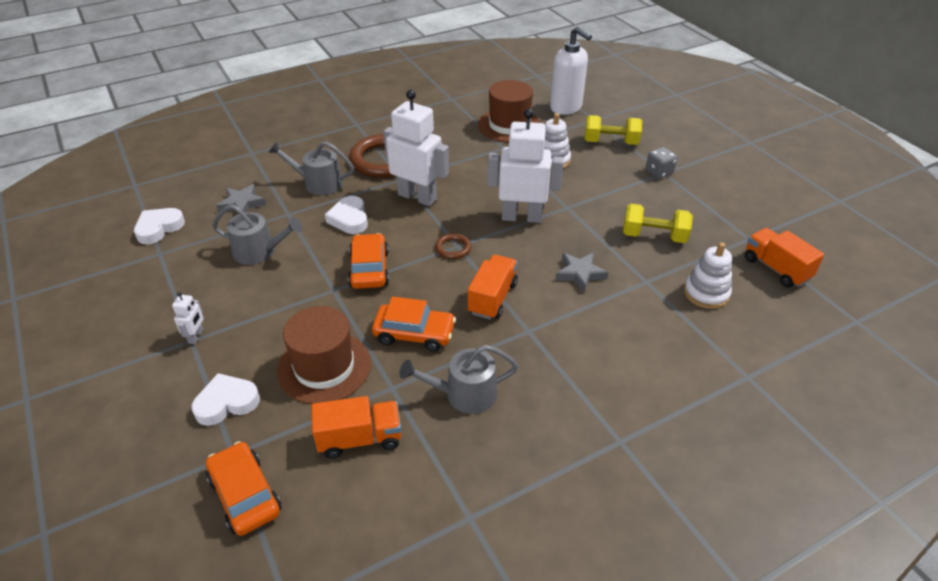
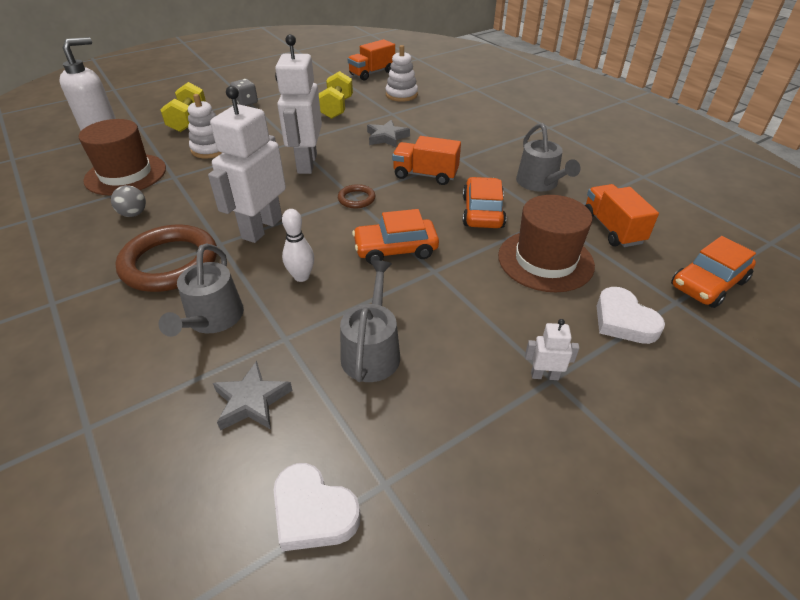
camera: 95 degrees left, 0 degrees up
white heart [325,196,368,234] -> white bowling pin [282,209,314,282]
none -> grey ball [111,185,146,217]

